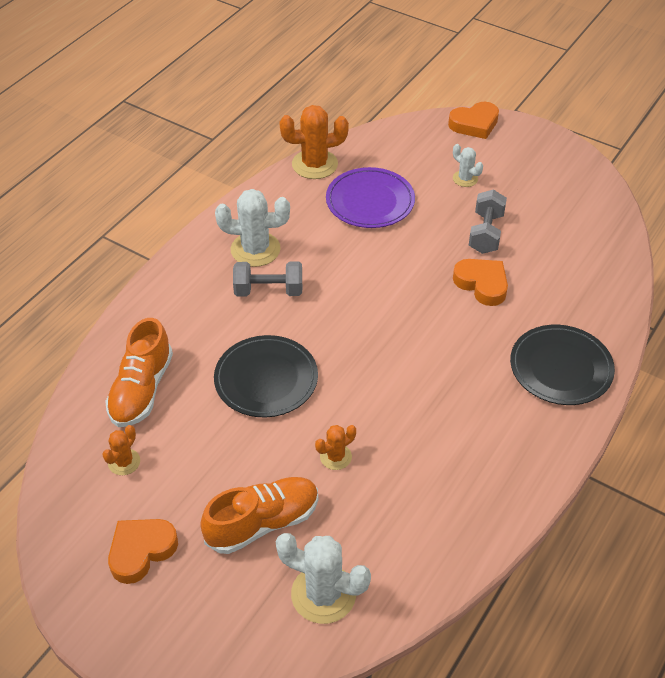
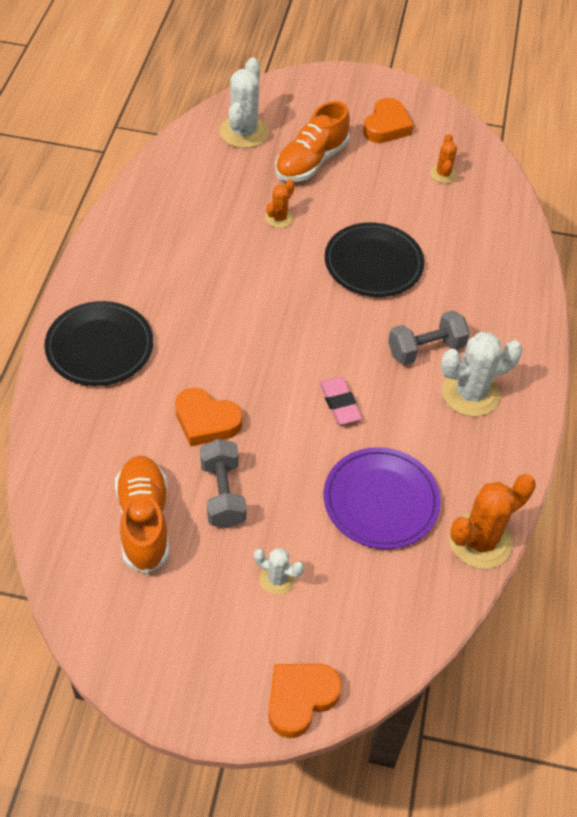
camera: 155 degrees right, 5 degrees up
orange shoe [105,318,173,427] -> orange shoe moved to [115,455,169,574]
white cactus [276,533,371,624] -> white cactus turned 75 degrees counterclockwise [219,57,268,148]
none -> pink eraser [319,377,362,425]

